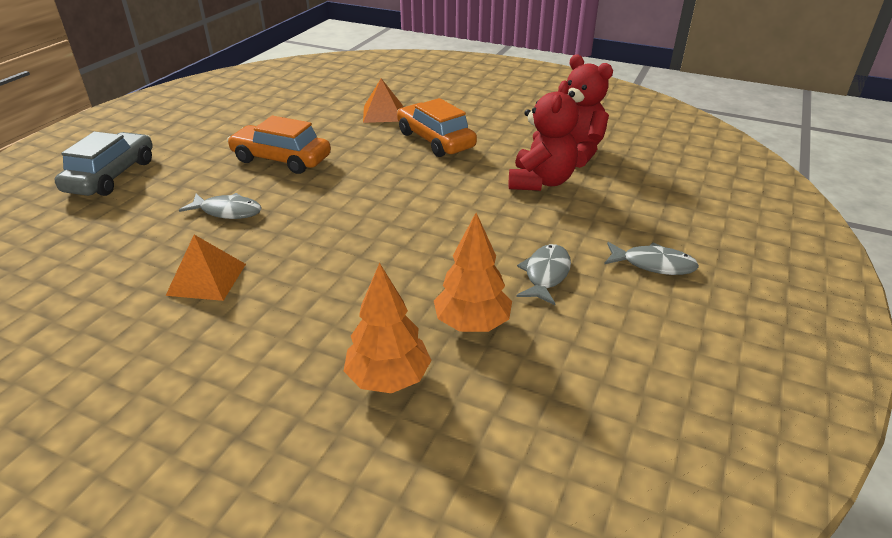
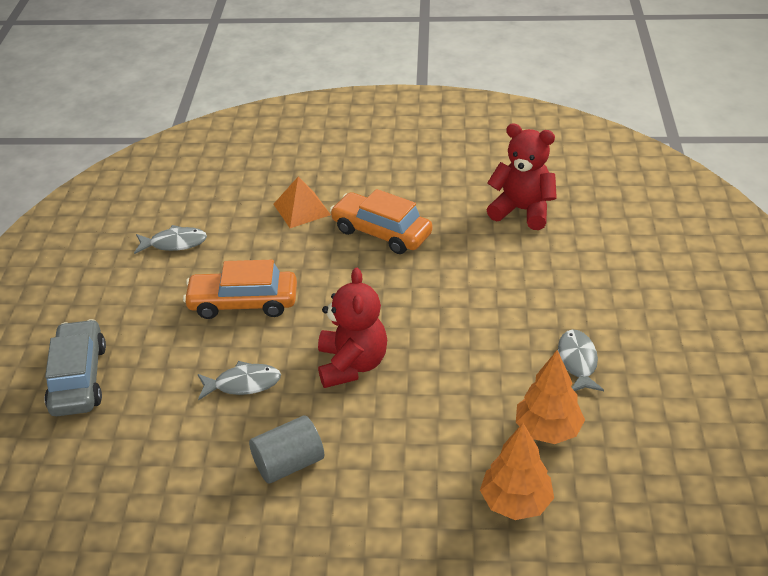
camera: 20 degrees left, 5 degrees up
orange pyramid [166,235,246,301] -> grey cylinder [249,415,324,484]
red teddy bear [509,81,579,191] -> red teddy bear moved to [318,268,387,388]
grey fish [604,242,699,275] -> grey fish moved to [134,225,207,254]

